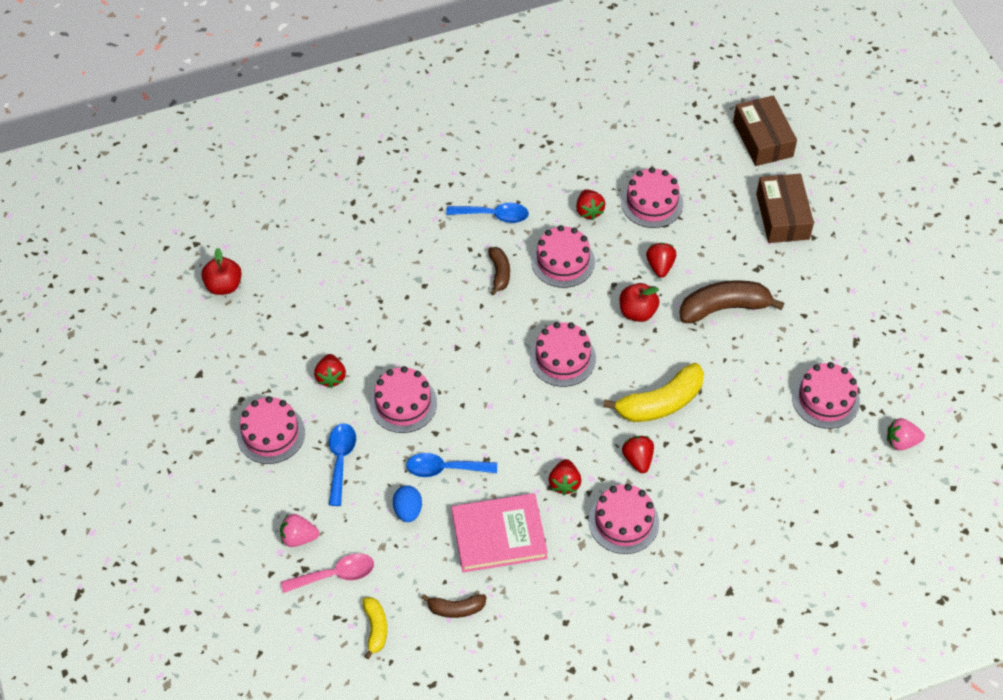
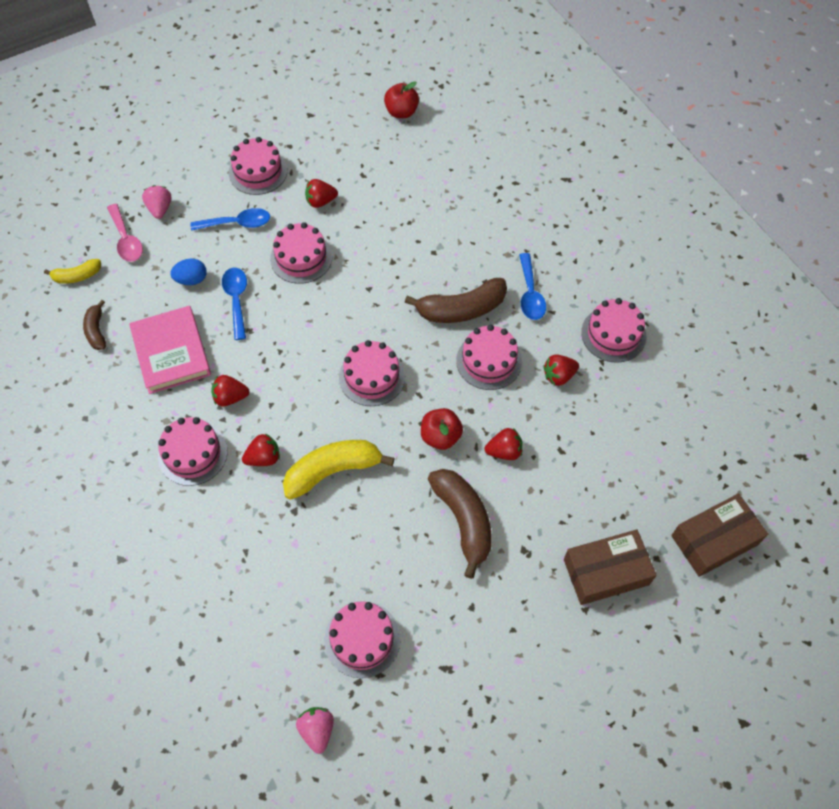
camera: 80 degrees right, 5 degrees up
brown banana [488,247,510,295] -> brown banana [405,278,507,323], size x1.82
yellow banana [603,363,704,422] -> yellow banana turned 105 degrees clockwise [283,440,395,500]
pink cake [621,167,683,228] -> pink cake moved to [581,298,646,363]

